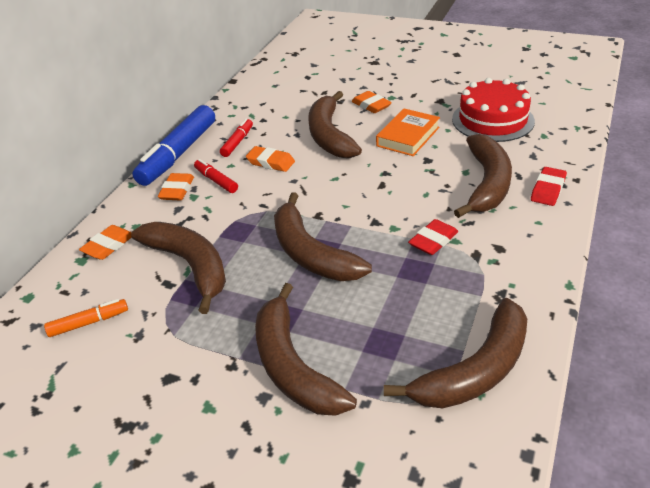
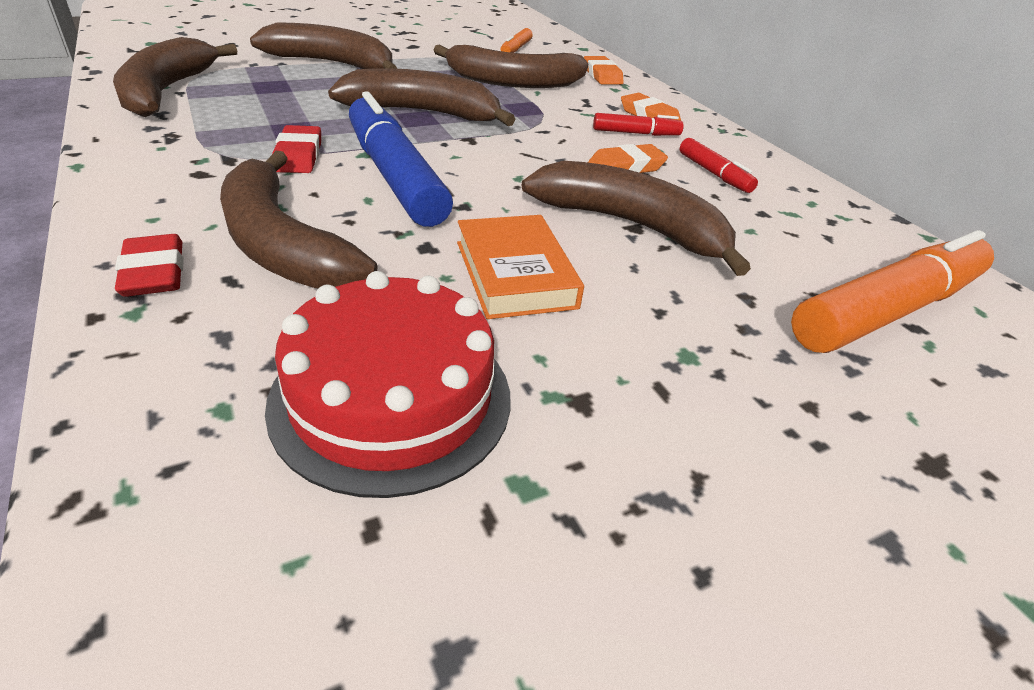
camera: 125 degrees right, 0 degrees up
blue marker [132,105,215,186] -> blue marker moved to [349,92,453,227]
orange eraser [352,91,392,113] -> none
none -> orange marker [791,230,994,353]

